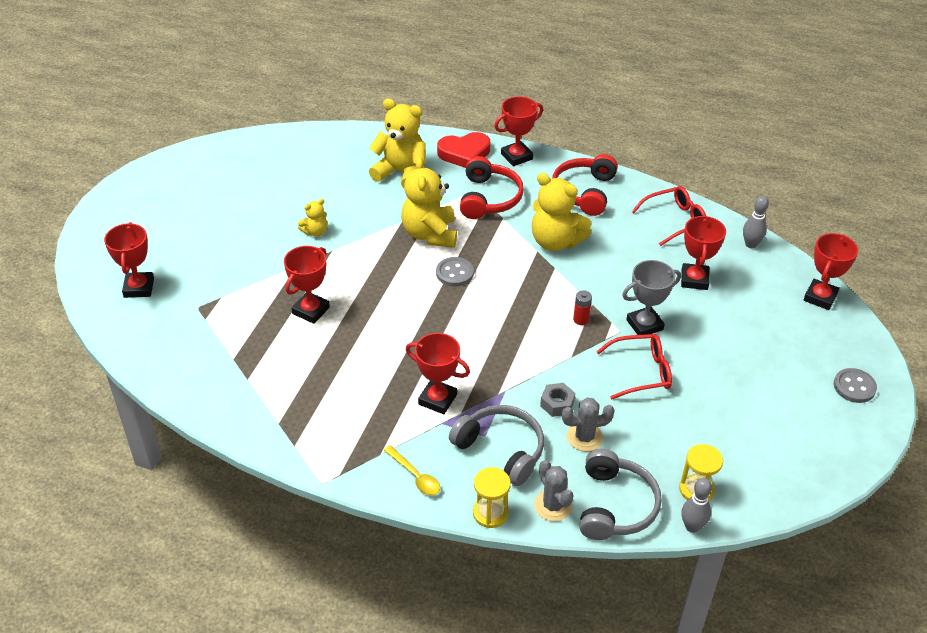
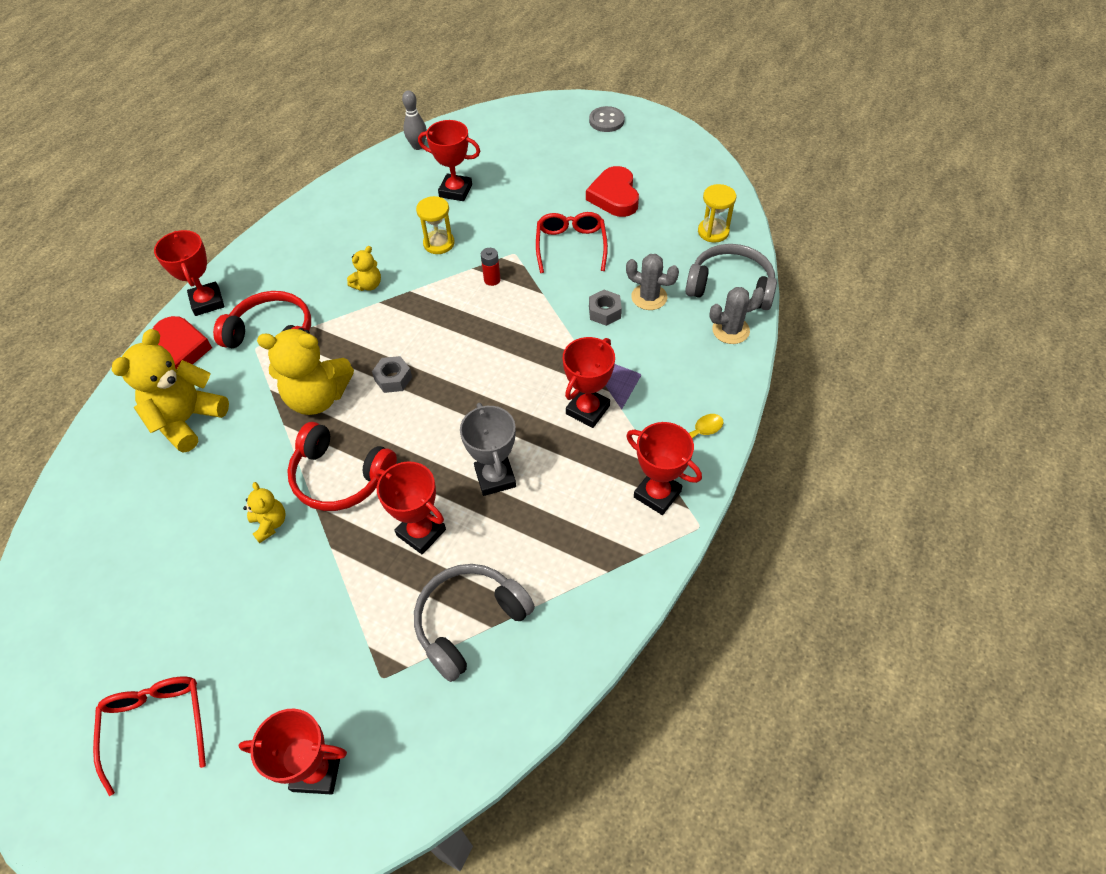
camera: 80 degrees left, 10 degrees up
grey button [436,257,474,287] -> grey nut [372,356,412,393]
grey headphones [449,405,544,486] -> grey headphones moved to [414,564,535,682]
yellow hourglass [473,467,511,528] -> yellow hourglass moved to [416,196,455,254]
yellow teddy bear [532,173,591,251] -> yellow teddy bear [347,246,381,291], size x0.50
red headphones [552,154,618,216] -> red headphones moved to [287,422,397,511]
grey cactus [562,398,615,452] -> grey cactus turned 60 degrees counterclockwise [626,254,679,310]
grey trophy [622,260,681,335] -> grey trophy moved to [460,403,516,496]
red glasses [632,186,706,246] -> red glasses moved to [93,677,206,796]
grey bowling pin [681,478,712,533] -> none
red trophy [804,233,858,310] -> red trophy moved to [626,422,702,515]
none -> red heart [586,166,639,217]

